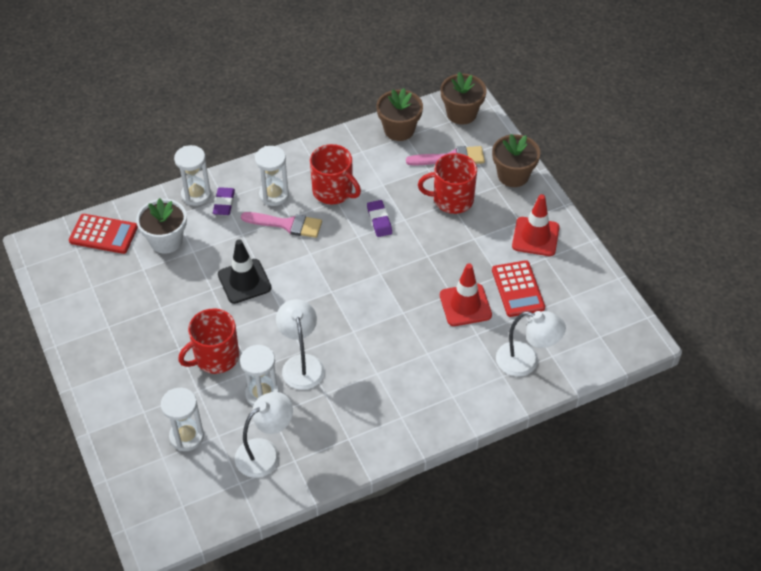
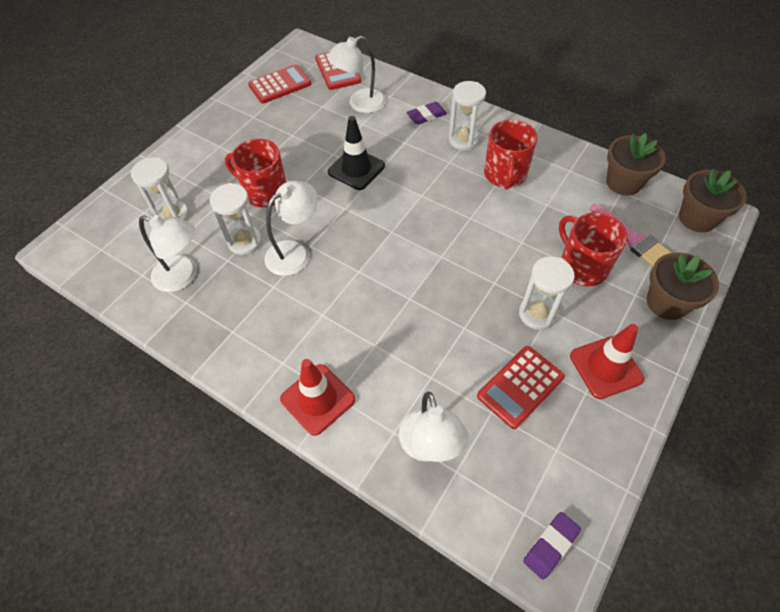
camera: 60 degrees right, 5 degrees up
white flower pot [136,198,187,254] -> white lamp [327,36,386,113]
white hourglass [174,145,211,206] -> white hourglass moved to [519,256,575,330]
pink brush [241,212,322,238] -> none
purple eraser [367,200,392,237] -> purple eraser moved to [523,512,581,580]
red traffic cone [440,263,492,326] -> red traffic cone moved to [280,359,355,436]
none -> red calculator [248,64,311,104]

